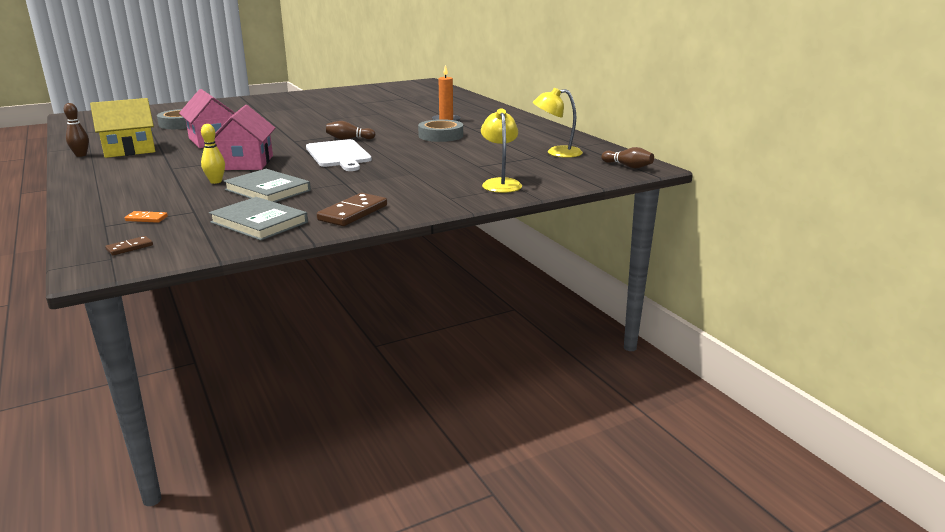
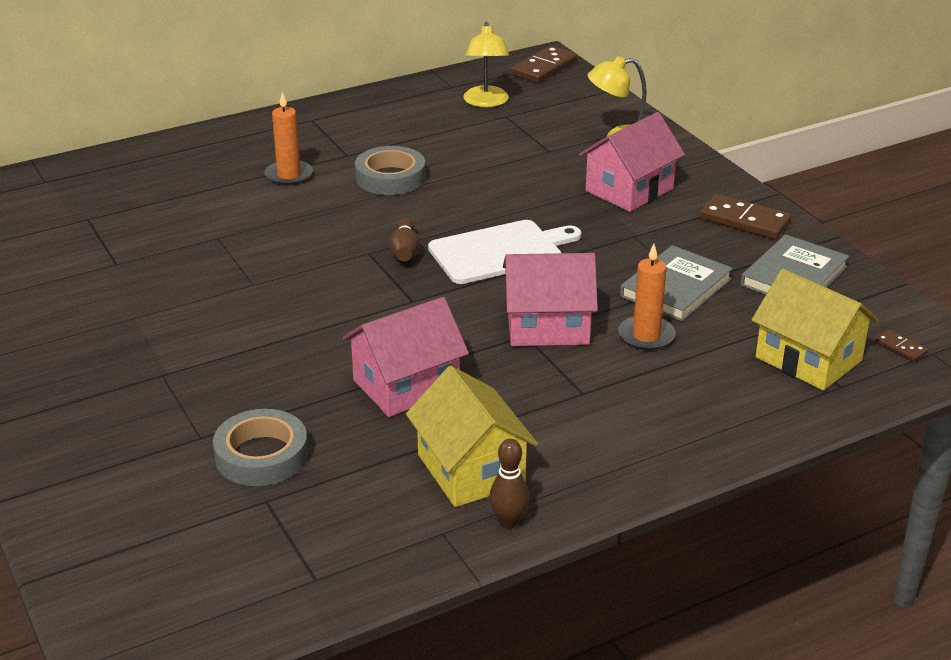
camera: 90 degrees left, 10 degrees up
orange domino [125,211,168,223] -> yellow house [752,269,879,391]
yellow bowling pin [201,124,225,184] -> orange candle [618,244,676,350]
brown bowling pin [601,147,654,169] -> brown domino [511,46,577,83]
none -> pink house [579,112,685,212]

